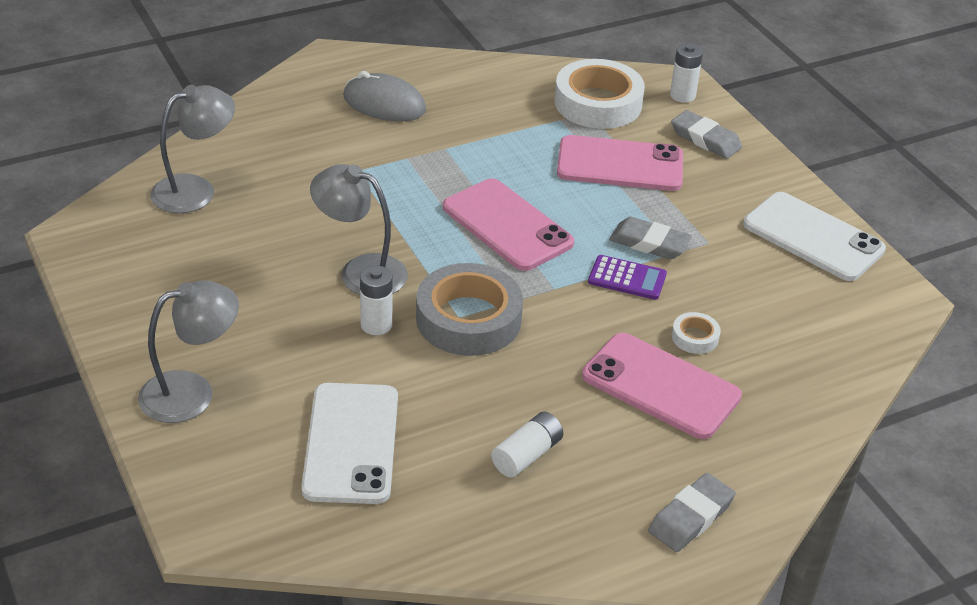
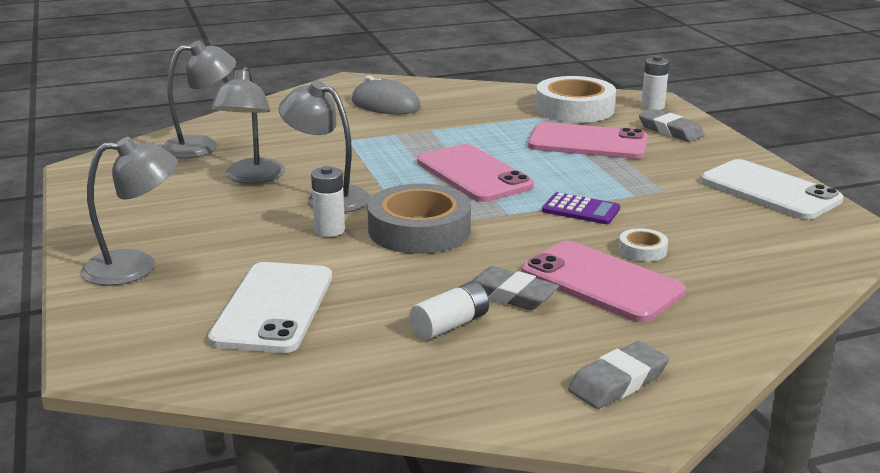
camera: 10 degrees right, 15 degrees down
grey eraser [609,217,692,259] -> grey eraser moved to [471,266,559,310]
none -> grey lamp [211,67,285,184]

